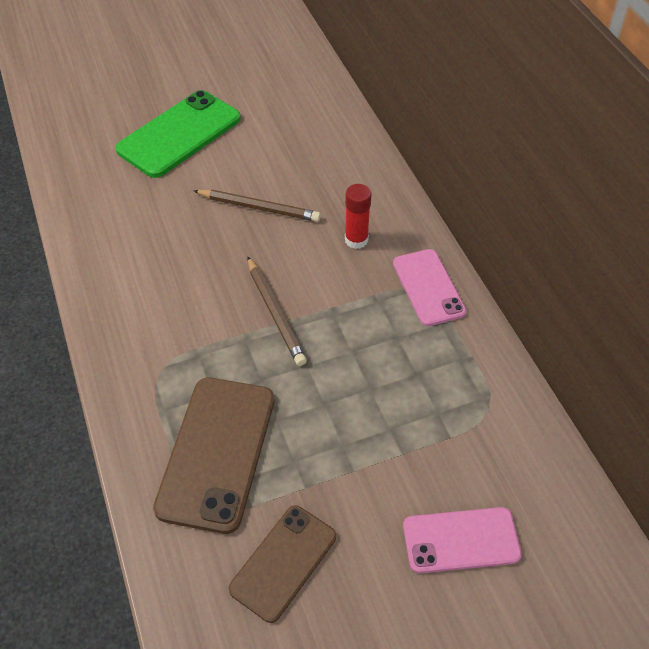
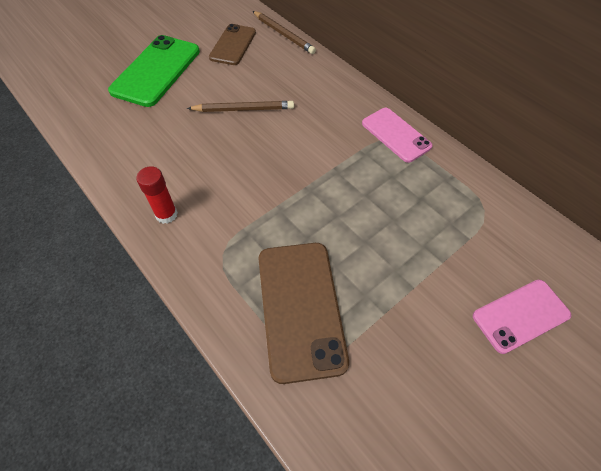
camera: 20 degrees left, 5 degrees up
brown phone [228,505,336,623] -> brown phone moved to [209,24,256,65]
brown pencil [247,257,307,366] -> brown pencil moved to [253,11,316,54]
red glue stick [345,184,372,249] -> red glue stick moved to [136,166,178,224]

